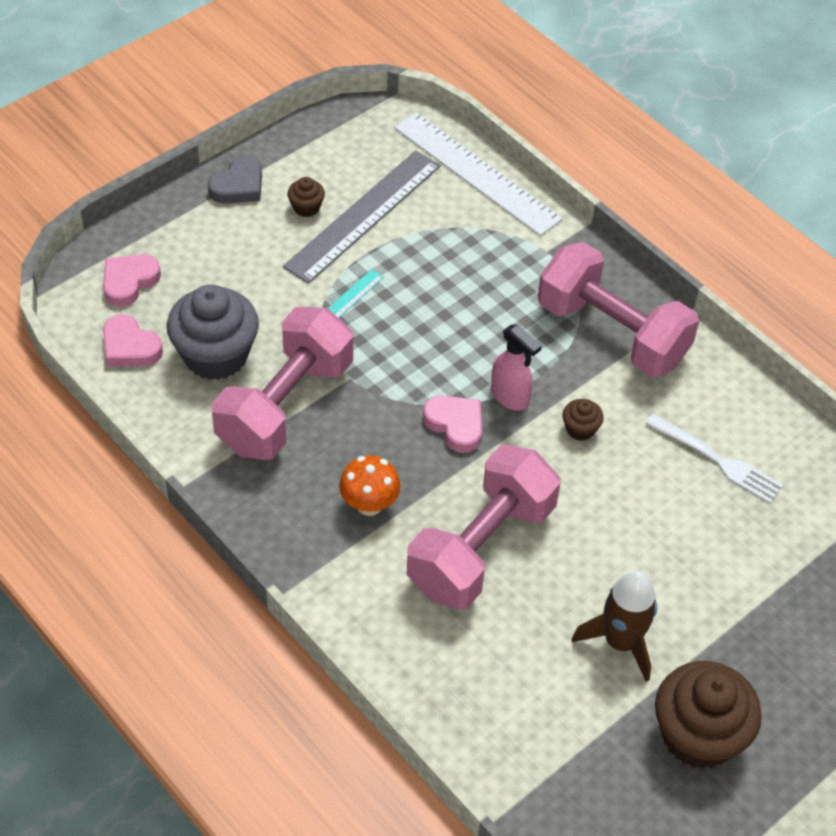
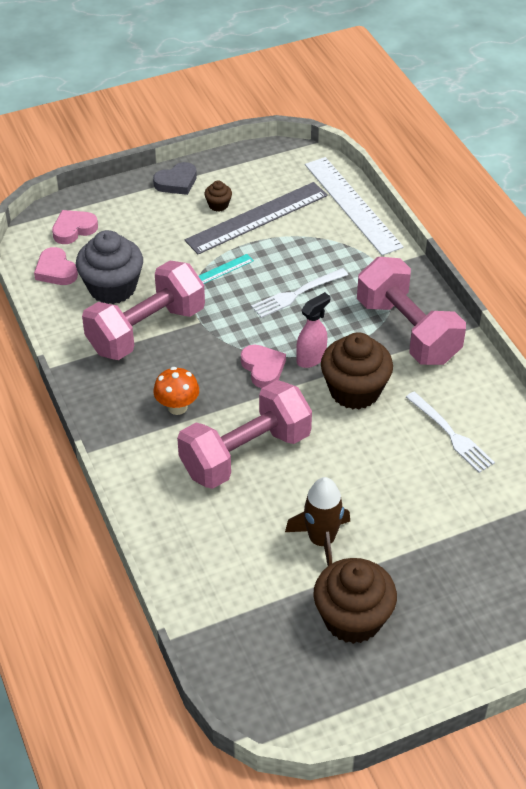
camera: 20 degrees right, 5 degrees down
pink spray bottle [491,324,542,411] -> pink spray bottle turned 105 degrees counterclockwise [296,292,331,368]
brown cupcake [563,399,603,441] -> brown cupcake [321,332,393,409], size x2.26
none -> white fork [251,268,348,318]

